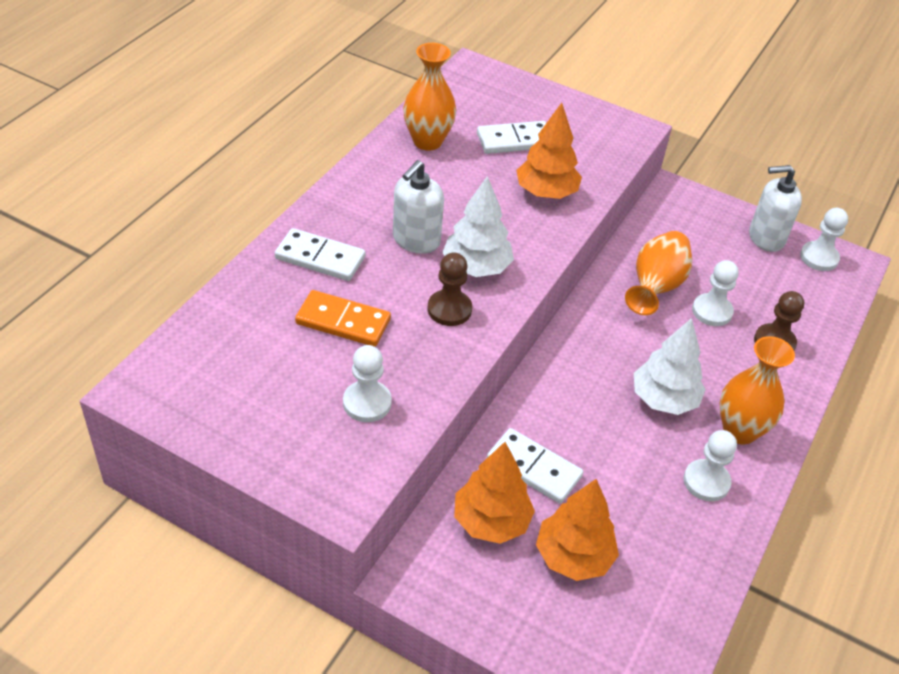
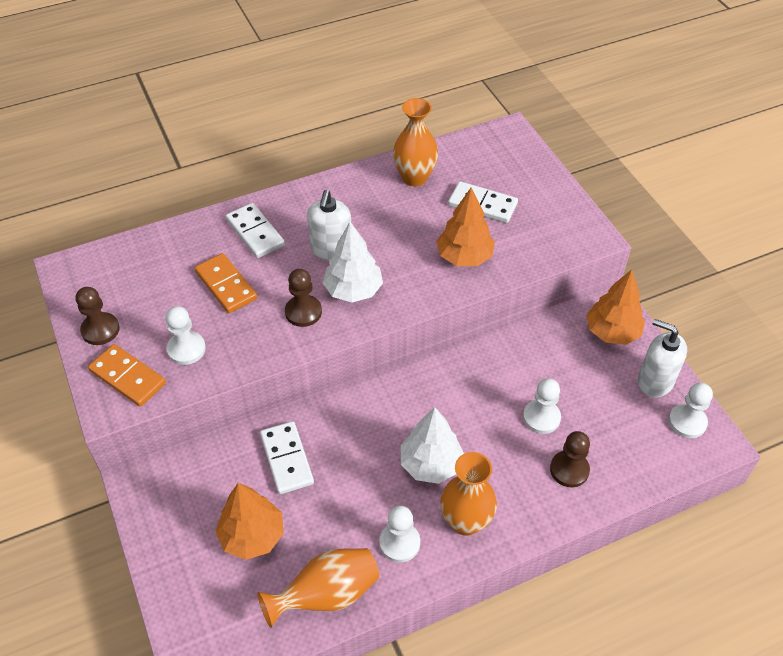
camera: 40 degrees right, 5 degrees up
white soap dispenser [393,160,444,254] -> white soap dispenser turned 60 degrees counterclockwise [307,190,351,261]
orange tree [454,442,535,544] -> orange tree moved to [586,270,645,345]
orange vase [625,231,692,315] -> orange vase moved to [257,548,379,628]
none -> brown pawn [76,287,120,345]
none -> orange domino [88,344,166,407]

